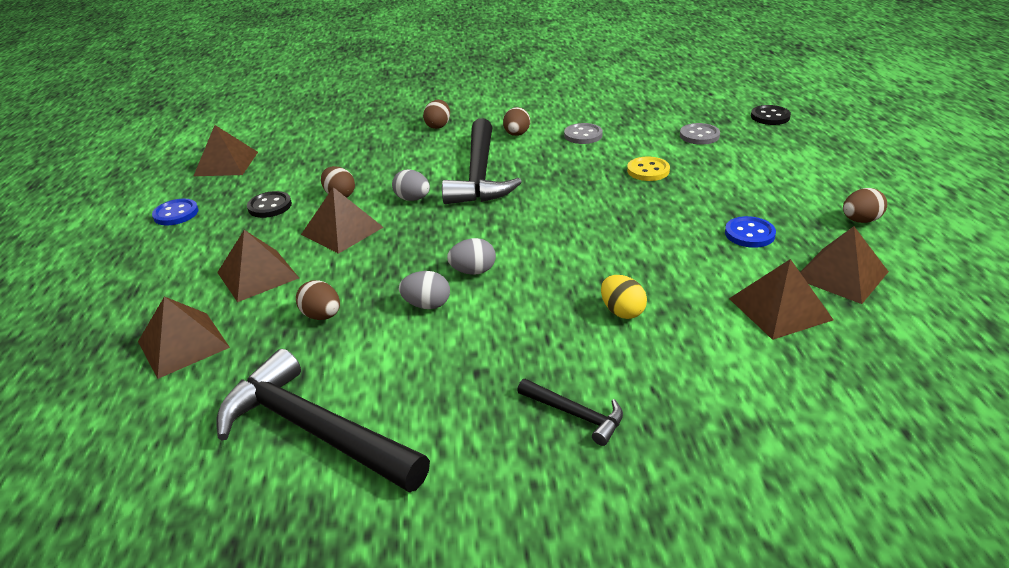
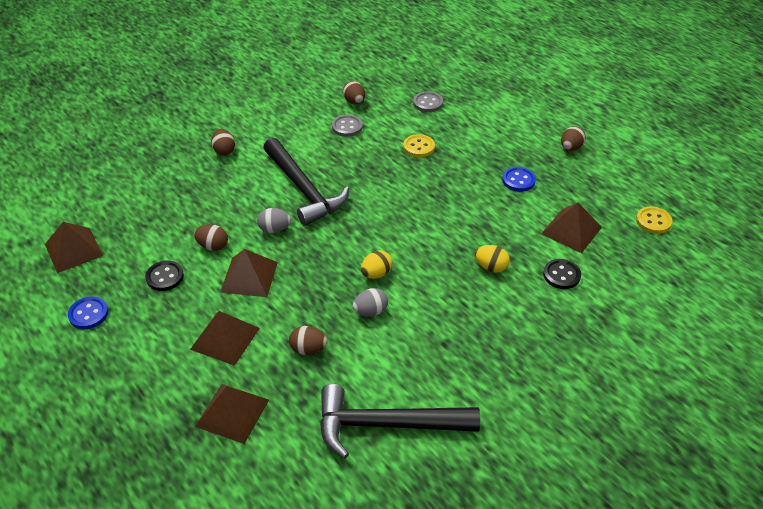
camera: 35 degrees left, 10 degrees up
grey egg [447,238,496,275] -> yellow egg [361,250,392,279]
brown egg [503,107,530,136] -> brown egg moved to [343,81,365,104]
black hammer [517,379,623,446] -> none
black button [751,105,791,125] -> black button moved to [543,259,581,289]
brown pyramid [800,226,889,304] -> none
none -> yellow button [636,206,673,234]

